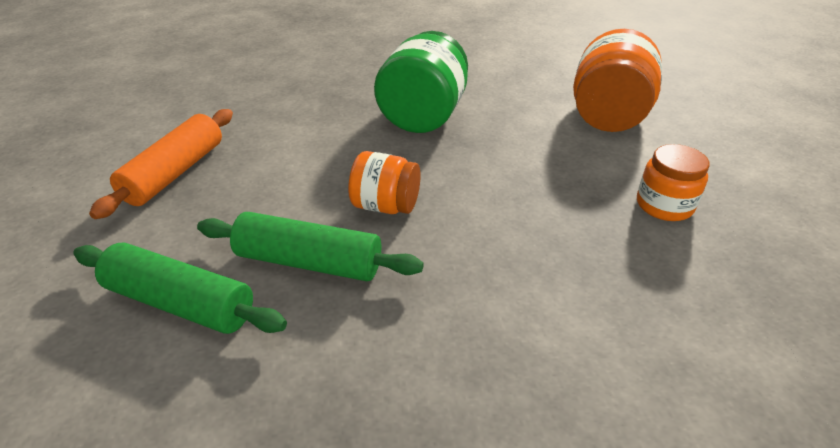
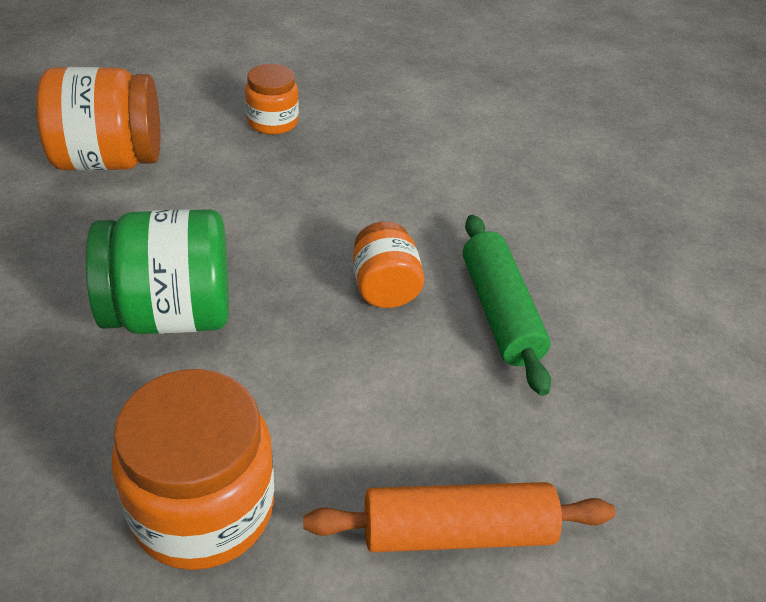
camera: 120 degrees left, 5 degrees up
green rolling pin [74,242,287,334] -> none
none -> orange jar [111,369,274,570]

